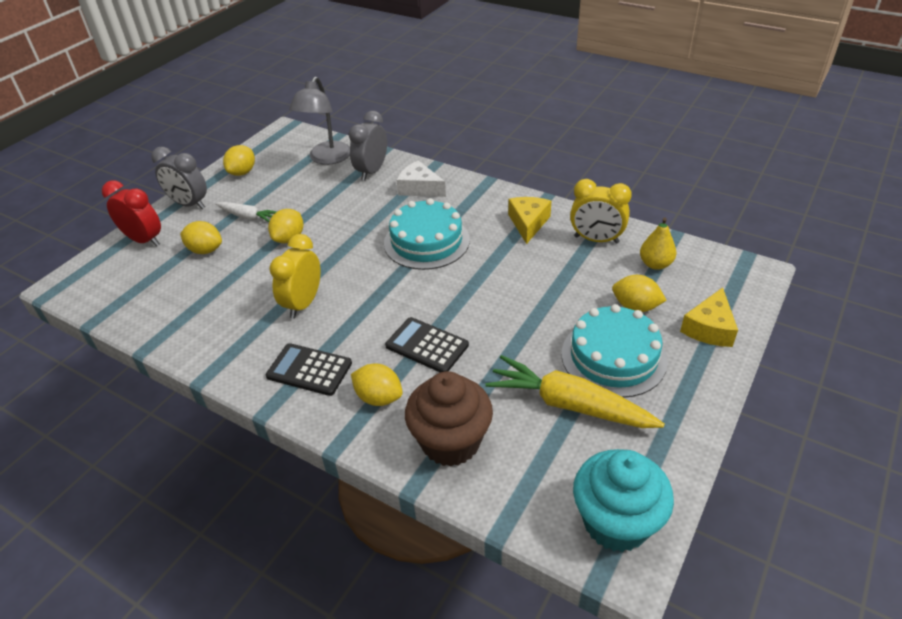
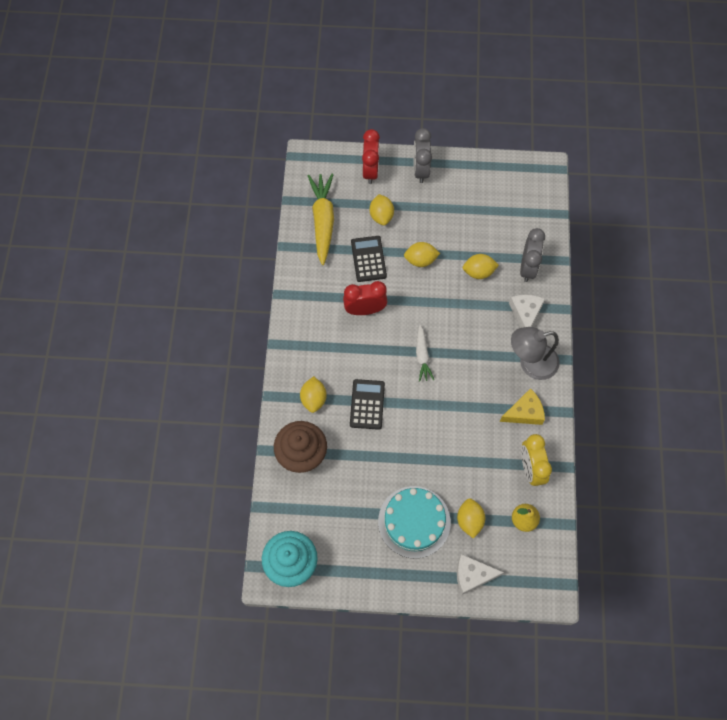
camera: 60 degrees right, 25 degrees up
white carrot [215,202,277,222] -> white carrot moved to [416,325,434,382]
yellow lemon [223,145,255,176] -> yellow lemon moved to [463,254,499,279]
black calculator [266,343,352,396] -> black calculator moved to [351,236,387,282]
yellow clock [269,234,321,319] -> red clock [343,281,387,315]
grey lamp [289,76,350,165] -> grey lamp moved to [511,327,560,380]
grey clock [349,111,387,181] -> grey clock turned 105 degrees clockwise [520,228,545,282]
turquoise cake [384,198,470,270] -> none
yellow carrot [485,355,664,428] -> yellow carrot moved to [308,174,334,265]
yellow cheese [680,287,738,347] -> white cheese [457,554,504,595]

